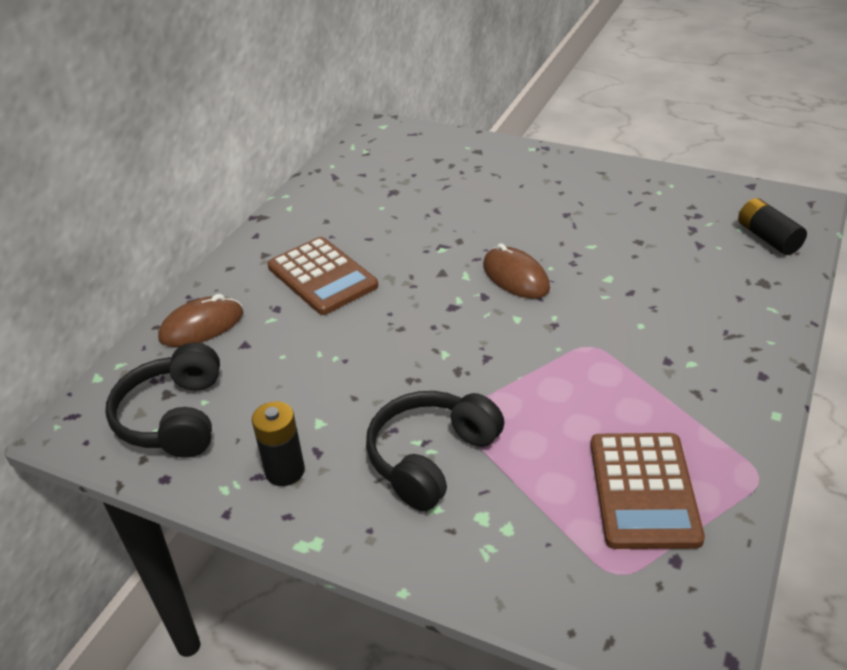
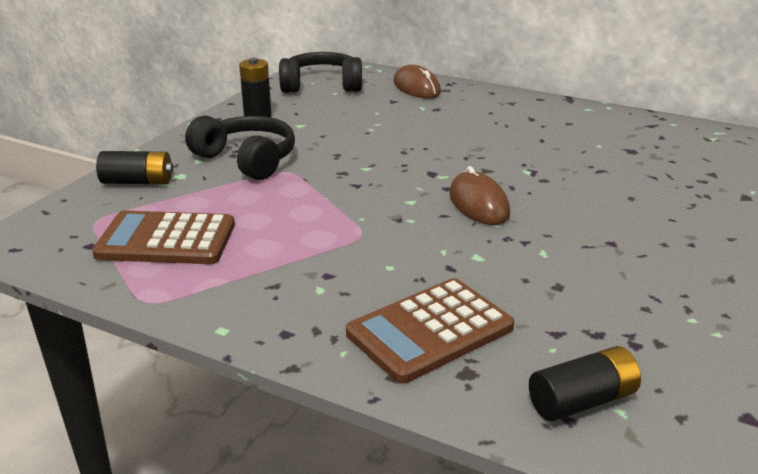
camera: 90 degrees right, 10 degrees down
brown calculator [267,237,378,315] -> brown calculator moved to [346,278,514,384]
brown mouse [483,243,550,299] -> brown mouse turned 75 degrees counterclockwise [449,166,510,225]
none -> black battery [96,151,173,184]

